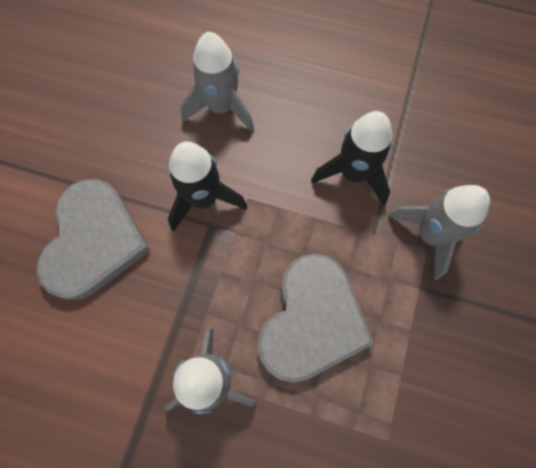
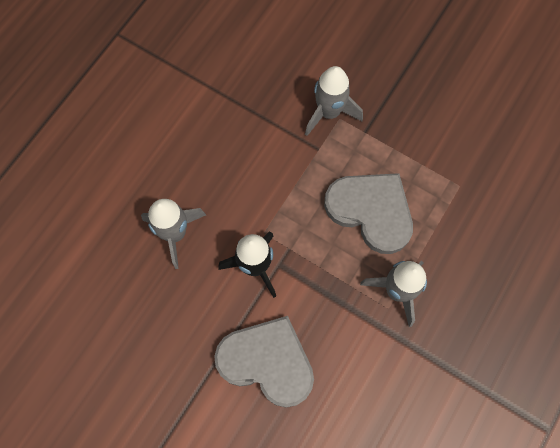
camera: 75 degrees left, 0 degrees up
black rocket [311,111,393,206] -> none

